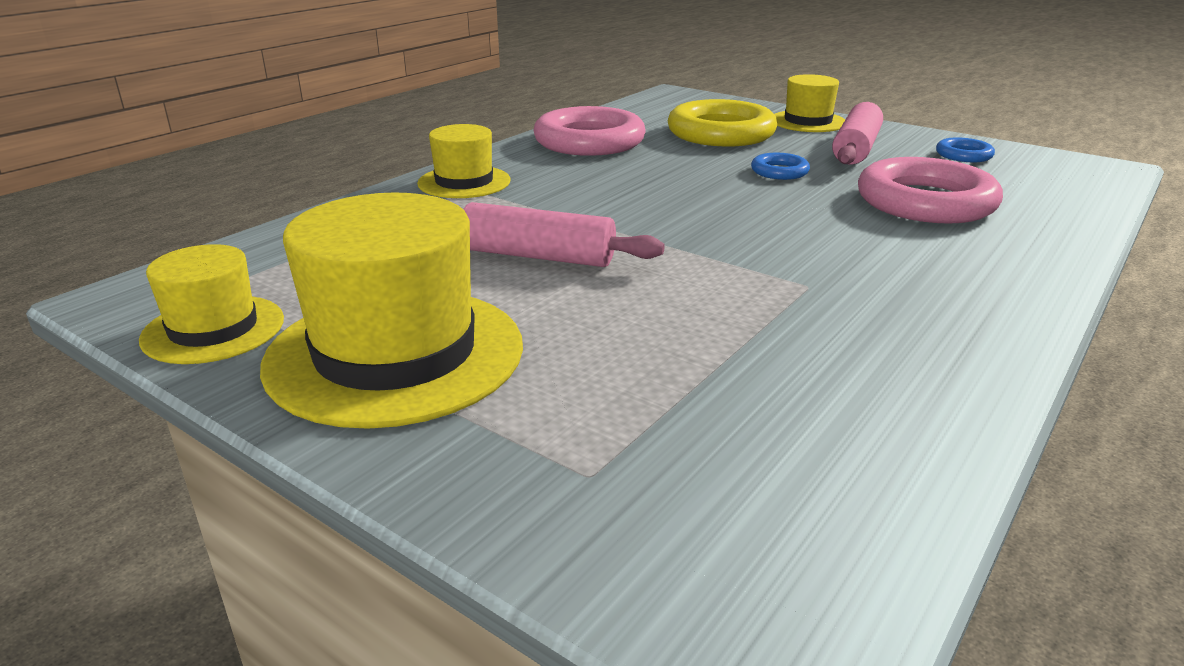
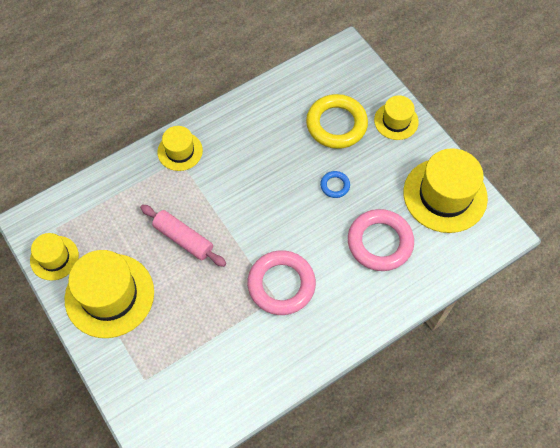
camera: 20 degrees right, 35 degrees up
pink ring [533,106,645,156] -> pink ring moved to [247,250,316,315]
pink rolling pin [832,102,883,164] -> none
blue ring [936,137,995,162] -> yellow hat [403,148,488,233]

